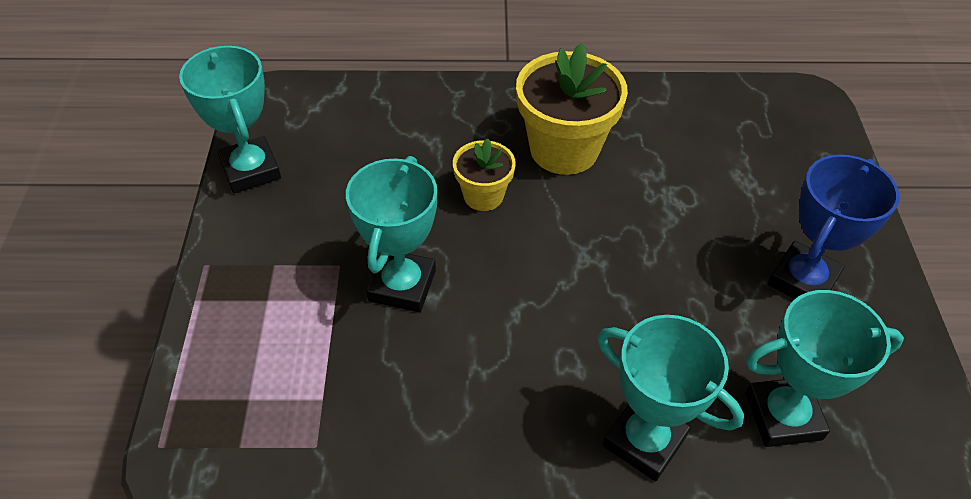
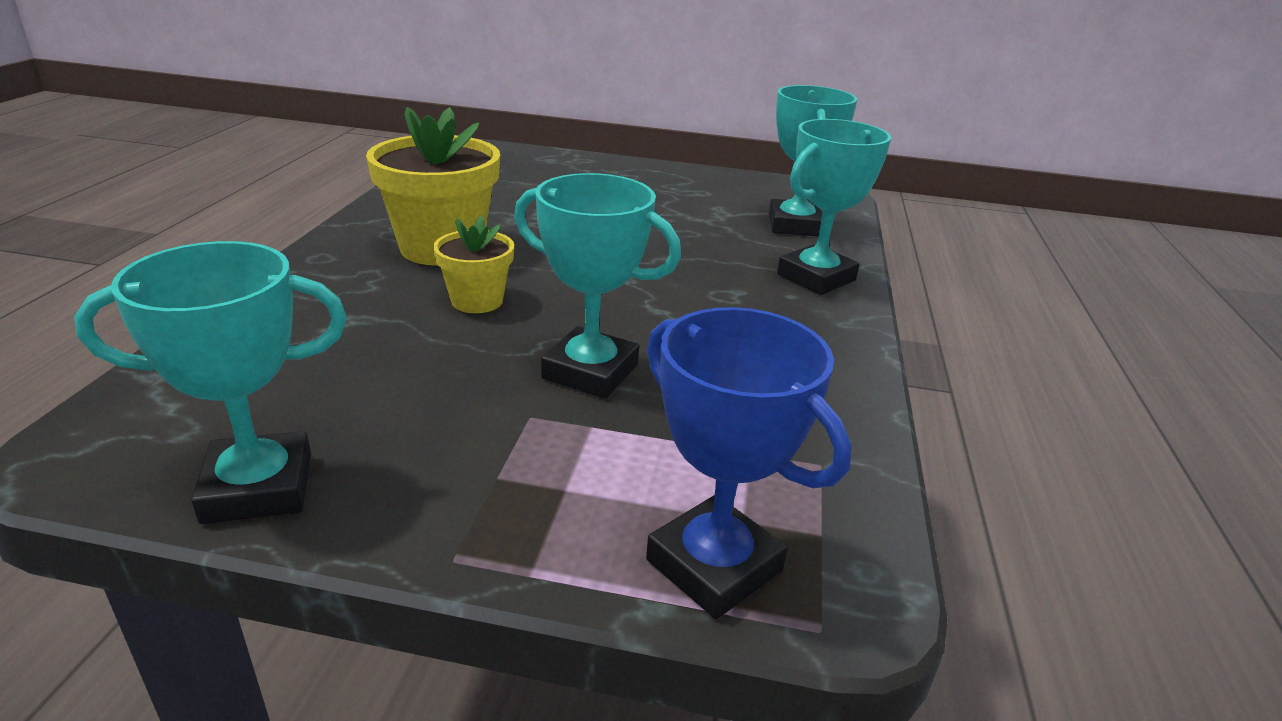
camera: 80 degrees left, 20 degrees down
blue trophy [767,154,899,299] -> blue trophy moved to [646,307,851,619]

